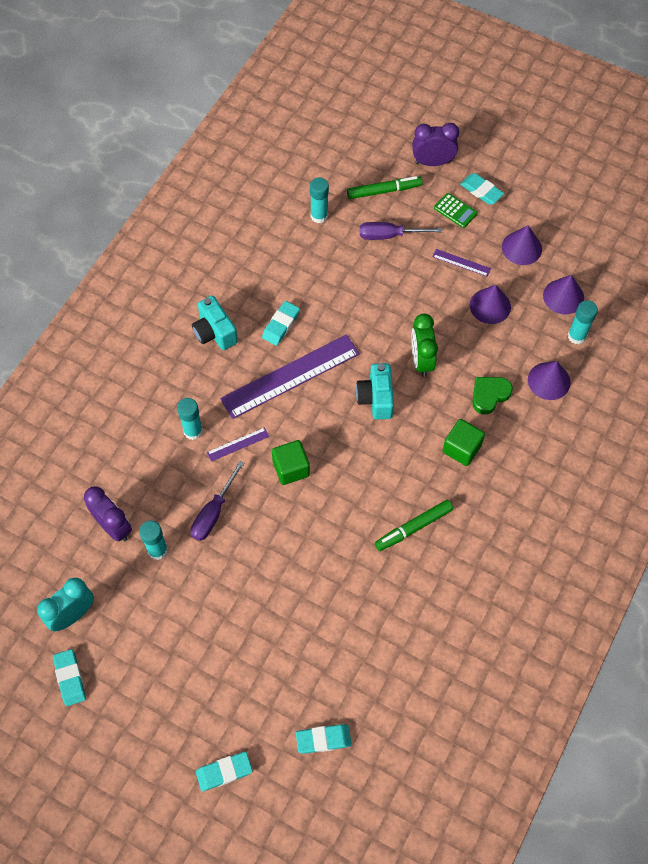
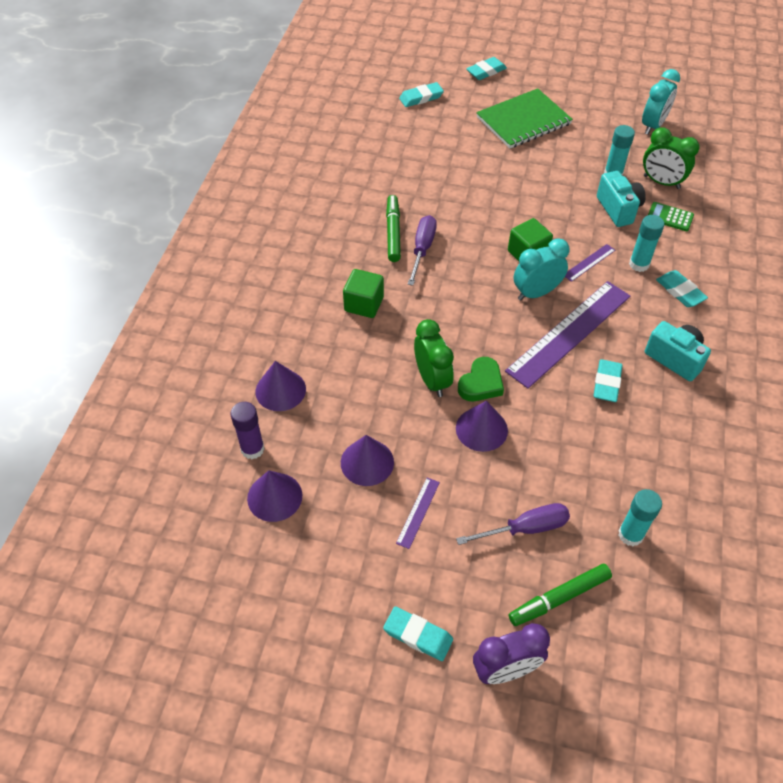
camera: 165 degrees right, 10 degrees down
turquoise eraser [53,649,86,706] -> turquoise eraser moved to [656,270,708,307]
purple clock [84,486,132,541] -> green clock [643,127,700,189]
purple screwdriver [190,461,244,541] -> purple screwdriver moved to [408,215,437,285]
turquoise camera [356,363,394,420] -> turquoise camera moved to [597,171,646,227]
green marker [375,500,453,551] -> green marker turned 45 degrees counterclockwise [386,195,401,262]
purple ruler [432,249,491,276] -> purple ruler turned 75 degrees counterclockwise [396,478,440,549]
green calculator [434,193,478,228] -> green calculator moved to [648,202,694,231]
green heart [472,377,513,414] -> green heart moved to [458,357,504,401]
purple cone [502,225,542,265] -> purple cone moved to [456,401,508,452]
turquoise glue stick [568,300,598,344] -> purple glue stick [230,402,264,459]
none -> green notebook [476,88,573,149]
none -> turquoise clock [514,238,569,300]

